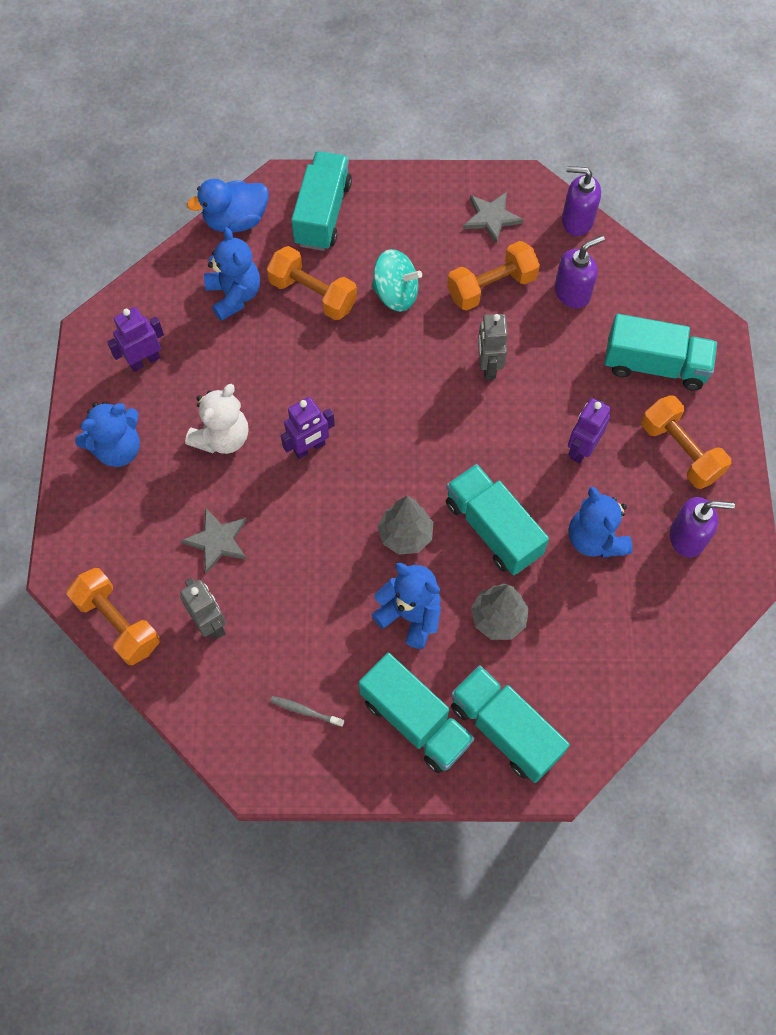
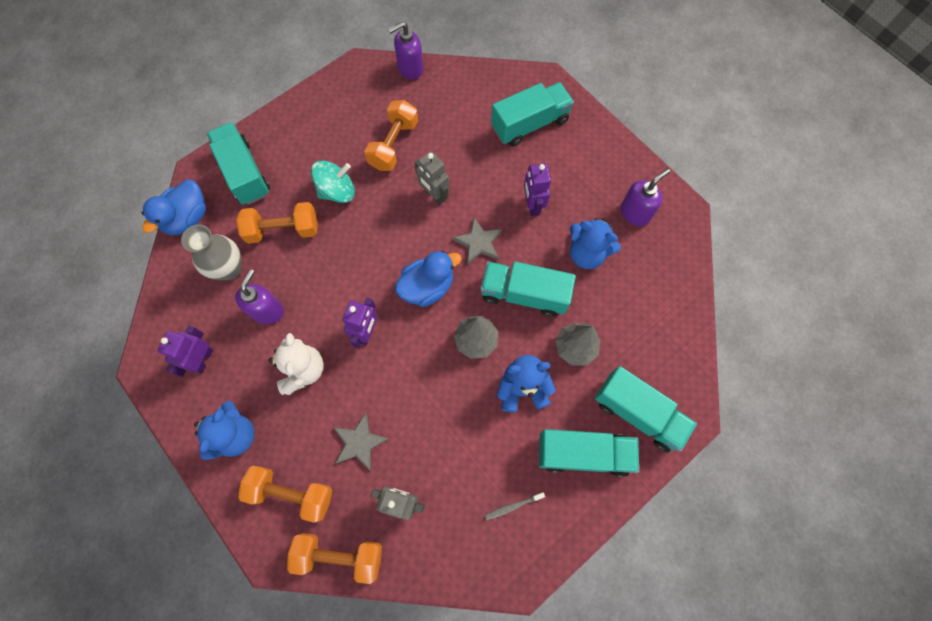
camera: 40 degrees left, 5 degrees up
blue teddy bear [204,227,260,321] -> grey vase [181,224,242,280]
turquoise truck [451,665,570,783] -> turquoise truck turned 150 degrees counterclockwise [595,366,697,453]
grey star [463,192,524,244] -> grey star moved to [452,218,502,265]
purple soap dispenser [555,235,605,309] -> purple soap dispenser moved to [235,270,284,324]
orange dumbbell [641,395,731,489] -> orange dumbbell moved to [238,466,332,523]
none -> blue duck [395,251,462,307]

